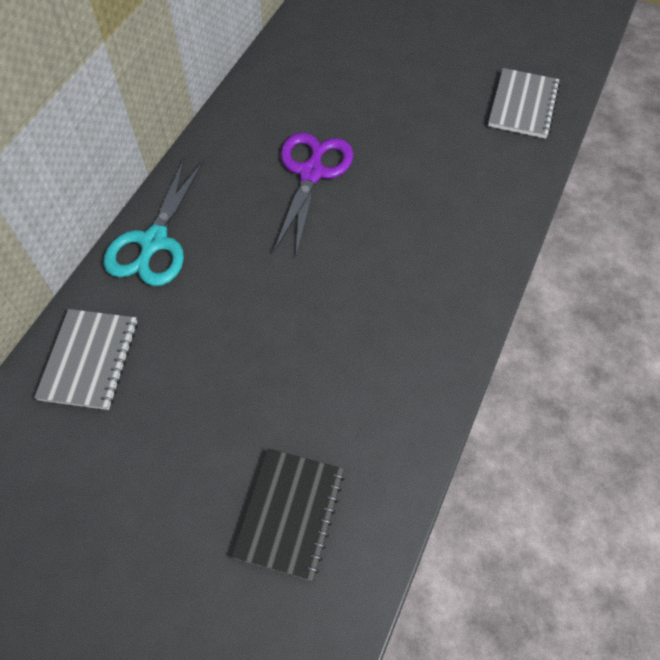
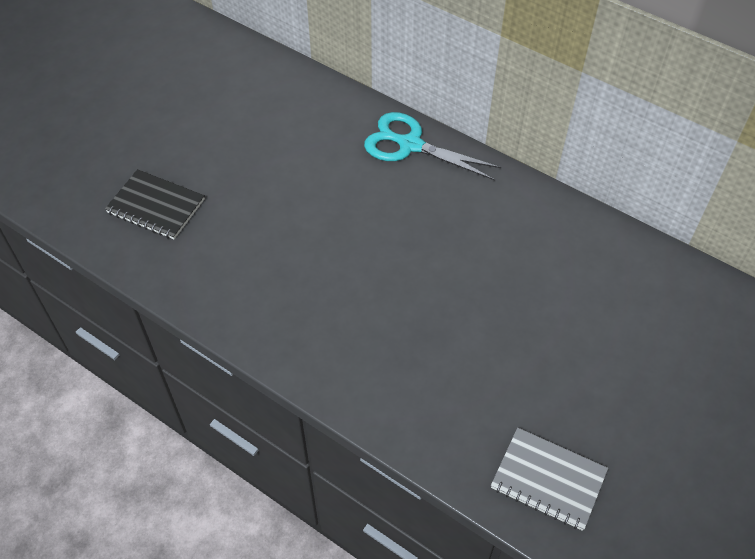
camera: 100 degrees right, 5 degrees down
grey notebook [34,309,138,410] -> none
purple scissors [273,132,354,256] -> none

